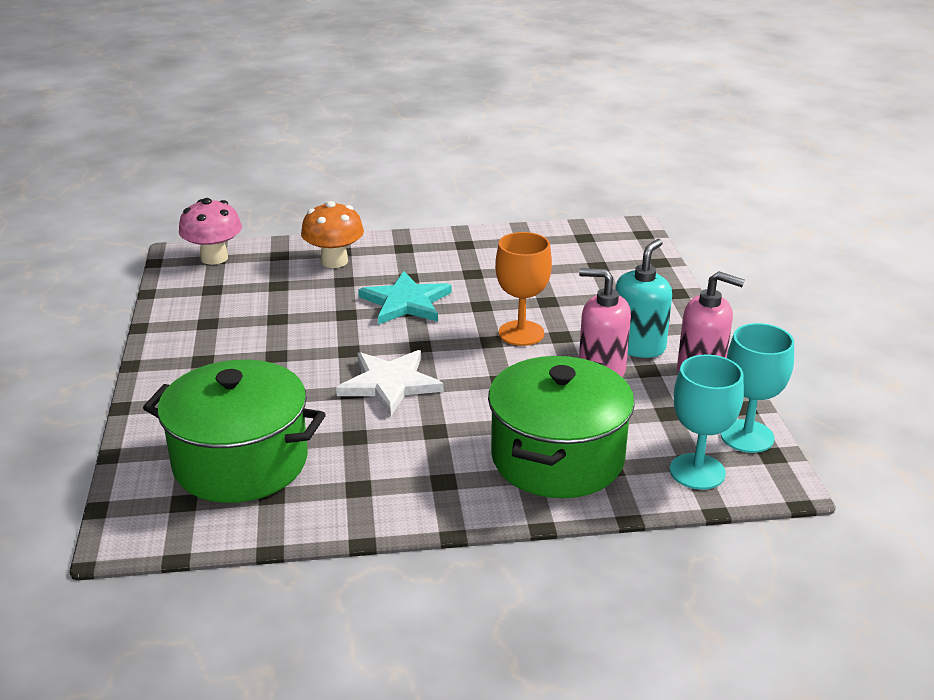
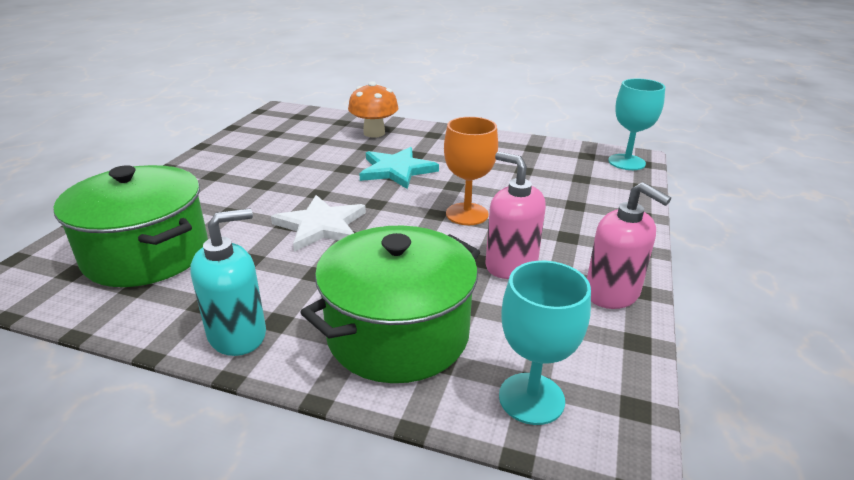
camera: 25 degrees right, 0 degrees up
pink mushroom [179,198,242,265] -> none
turquoise soap dispenser [615,239,672,358] -> turquoise soap dispenser moved to [190,209,266,356]
turquoise goblet [720,323,794,453] -> turquoise goblet moved to [608,78,665,170]

